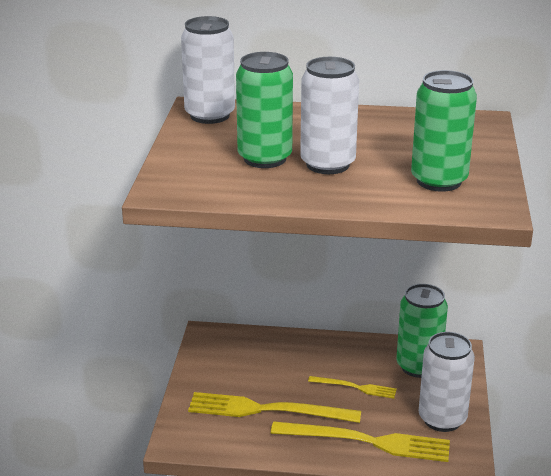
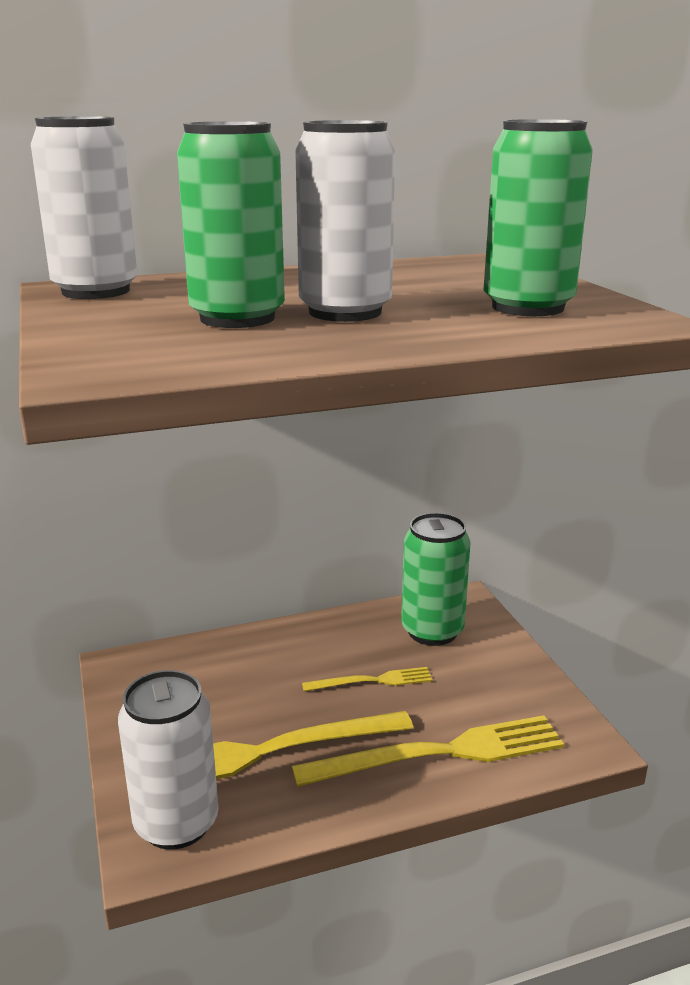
camera: 25 degrees left, 5 degrees down
white can [419,332,475,432] -> white can moved to [118,670,219,850]

